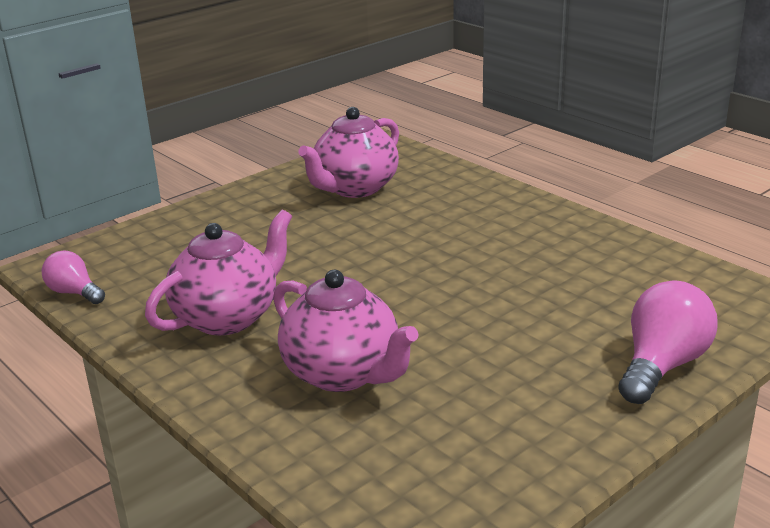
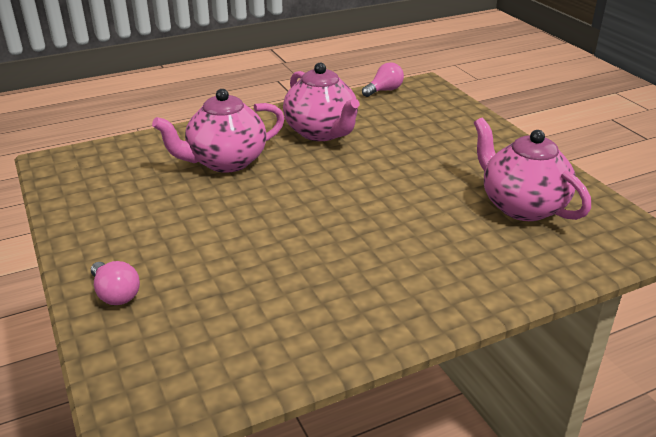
camera: 105 degrees right, 5 degrees up
pink light bulb [618,281,718,404] -> pink light bulb [91,261,140,305], size x0.60

